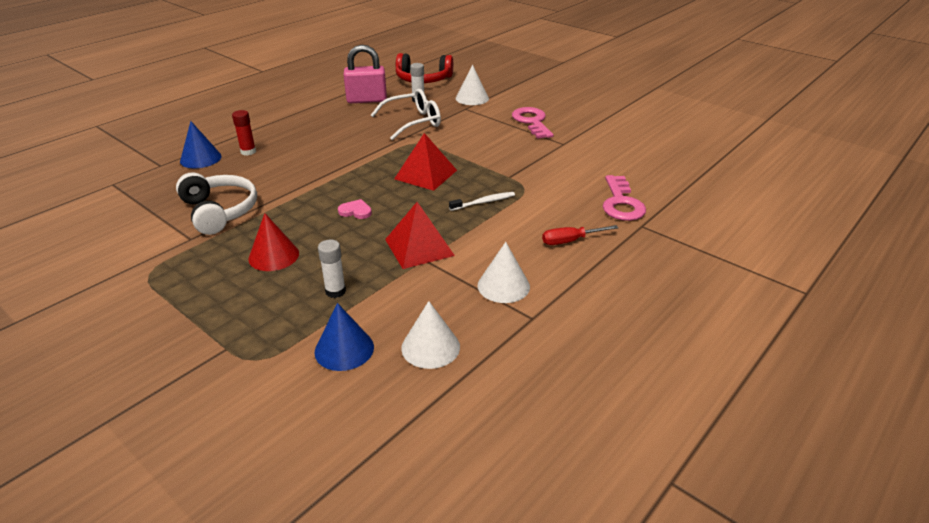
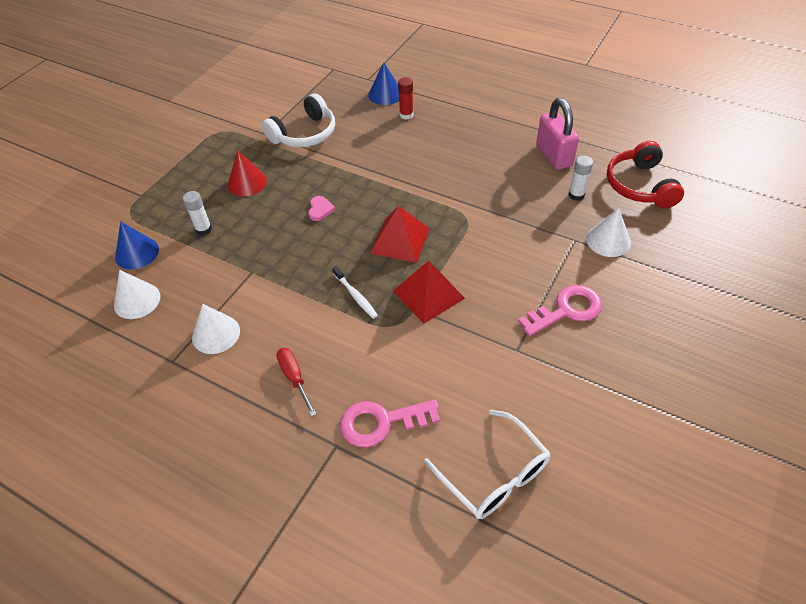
camera: 80 degrees right, 15 degrees up
white glasses [371,89,441,140] -> white glasses moved to [424,410,551,519]
red pyramid [385,202,455,269] -> red pyramid moved to [393,261,465,324]

